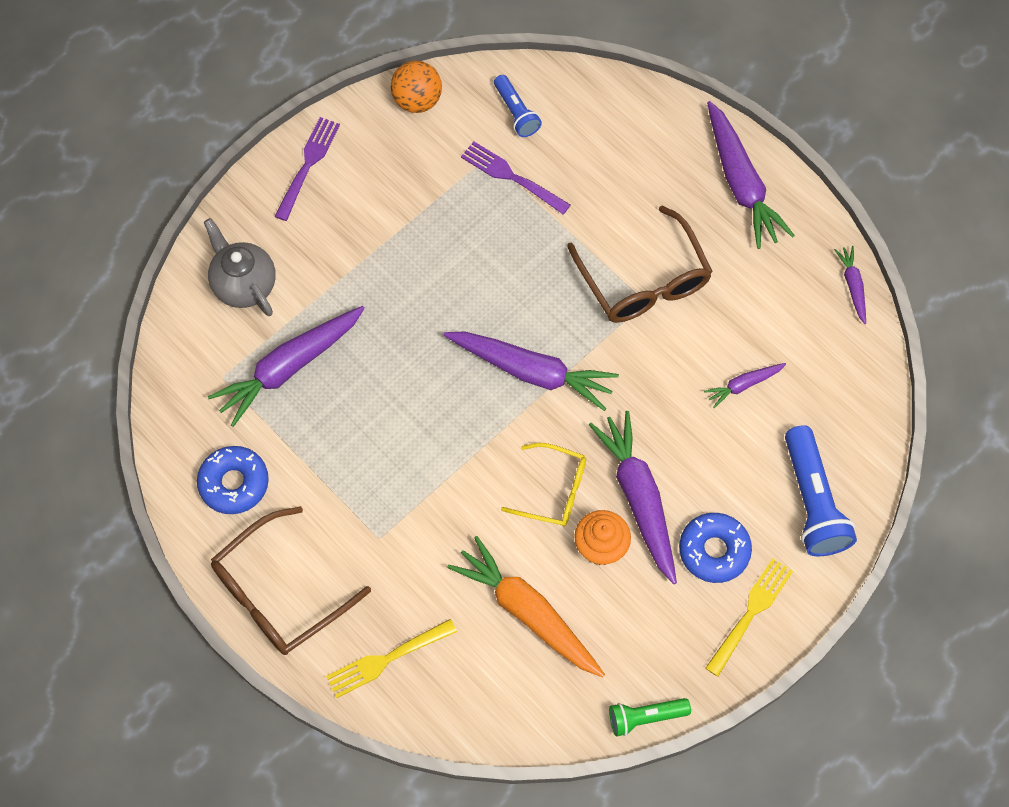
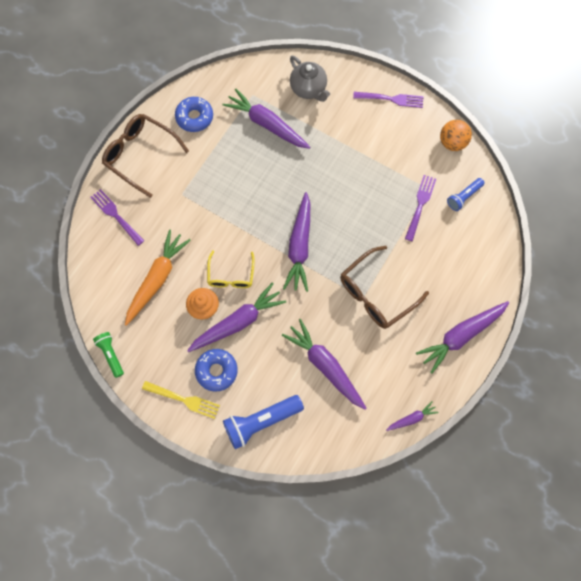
camera: 75 degrees right, 5 degrees up
grey teapot [204,218,276,316] -> grey teapot turned 105 degrees clockwise [290,56,330,102]
yellow fork [326,619,457,698] -> purple fork [90,189,144,246]
purple carrot [704,363,786,408] -> purple carrot [282,319,366,410], size x2.03

